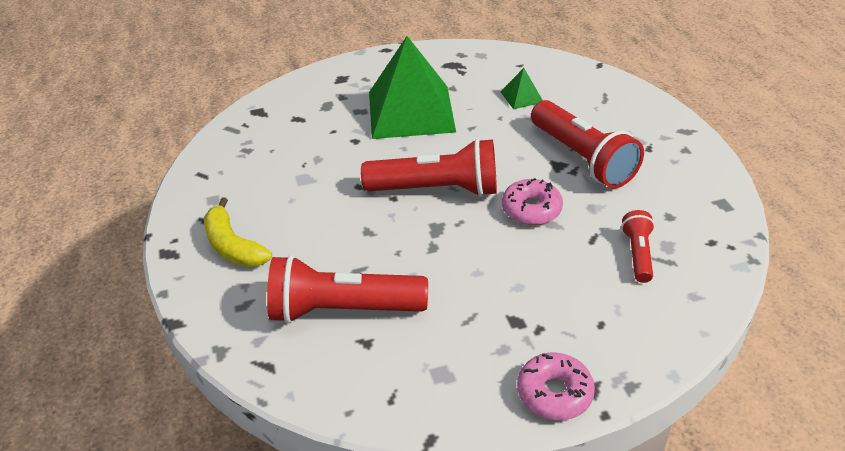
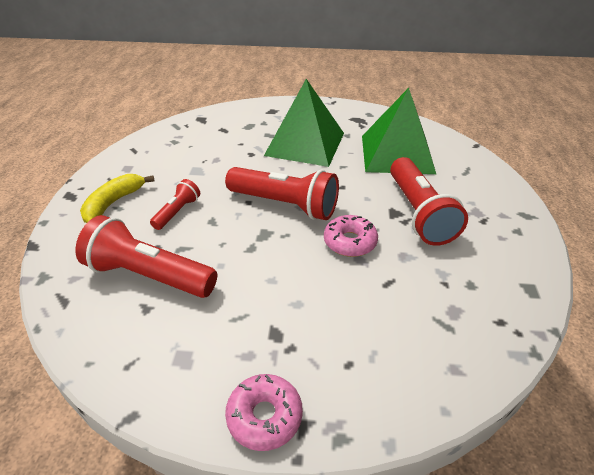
camera: 20 degrees right, 0 degrees up
yellow banana [204,197,272,267] -> yellow banana turned 45 degrees clockwise [80,174,155,223]
green pyramid [501,68,543,109] -> green pyramid [362,88,436,174], size x2.44
red flashlight [621,210,655,283] -> red flashlight moved to [150,179,200,230]

